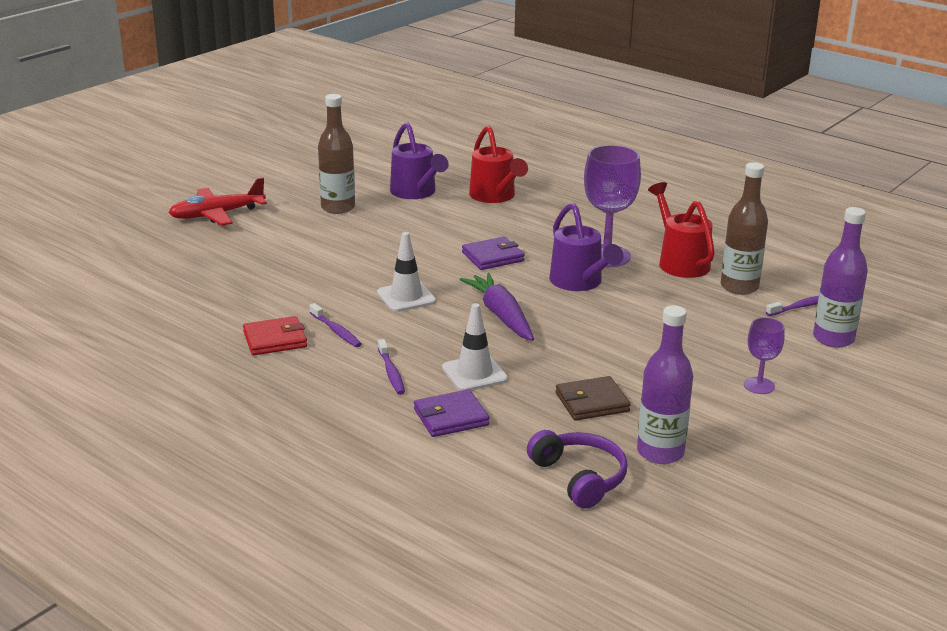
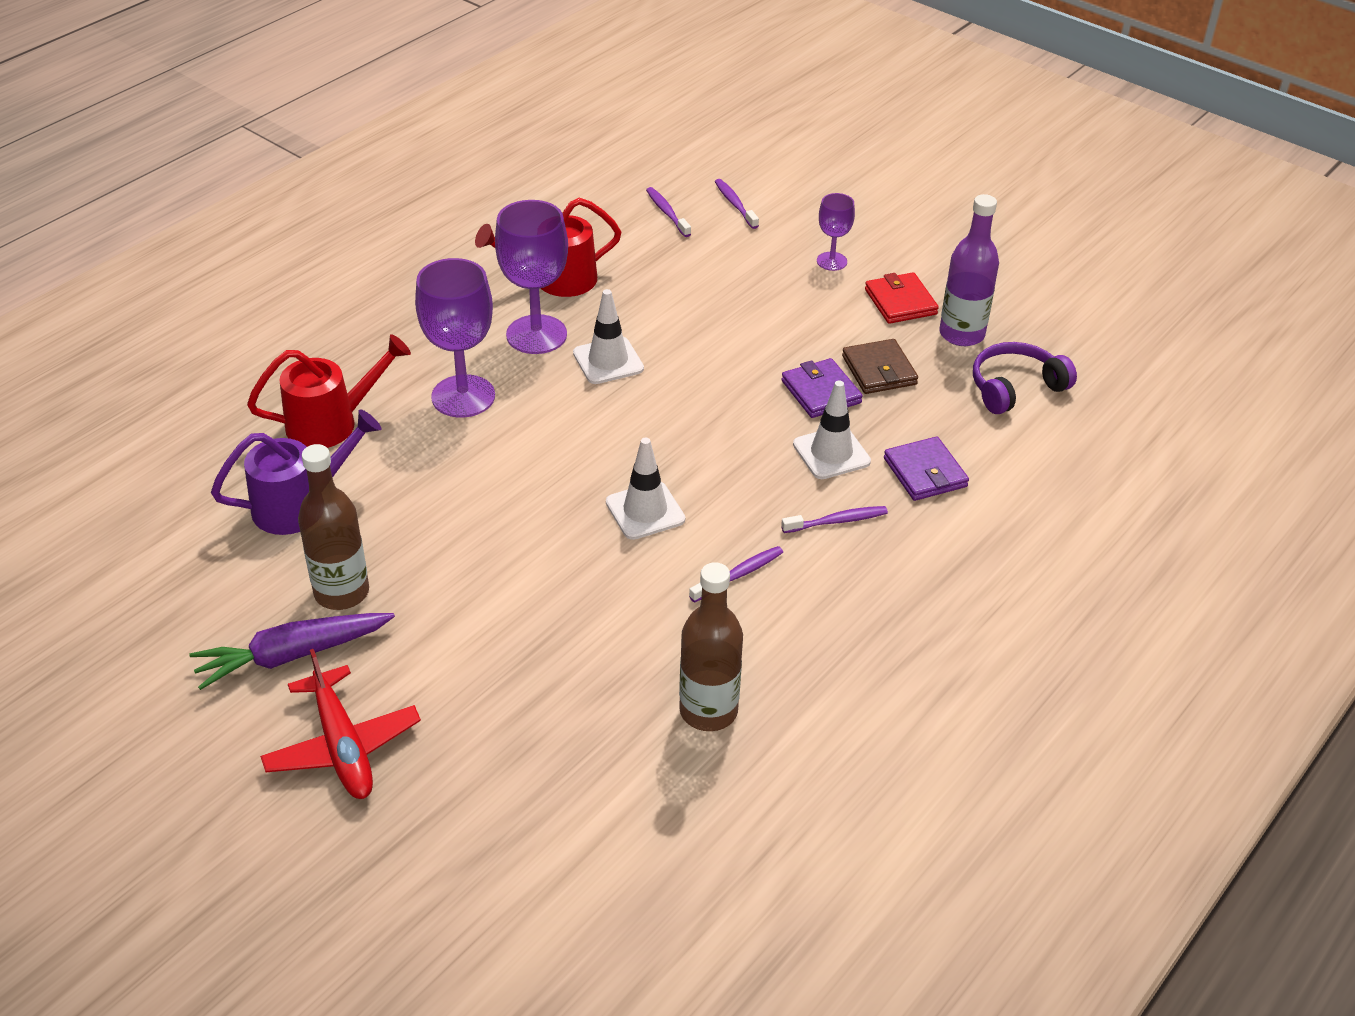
camera: 90 degrees left, 15 degrees up
red wallet [243,316,307,355] -> red wallet moved to [865,272,939,324]
purple carrot [460,273,534,341] -> purple carrot moved to [189,613,395,690]
purple wallet [462,237,525,270] -> purple wallet moved to [781,358,863,418]
purple watering can [549,203,624,291] -> white traffic cone [573,289,644,384]
brown bottle [721,162,768,295] -> brown bottle moved to [679,562,743,731]
purple bottle [813,207,868,348] -> purple toothbrush [715,179,759,229]
none -> purple goblet [415,258,495,418]

